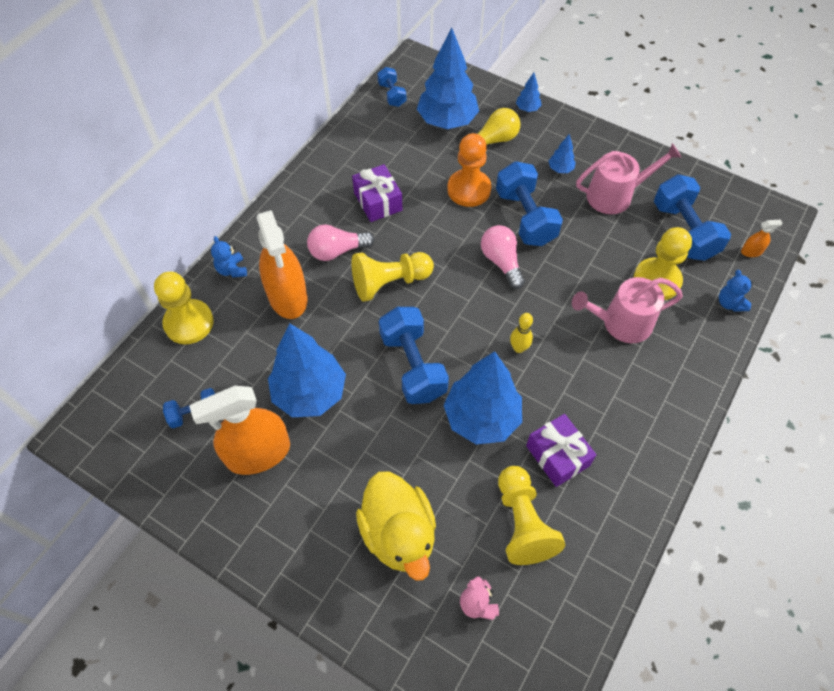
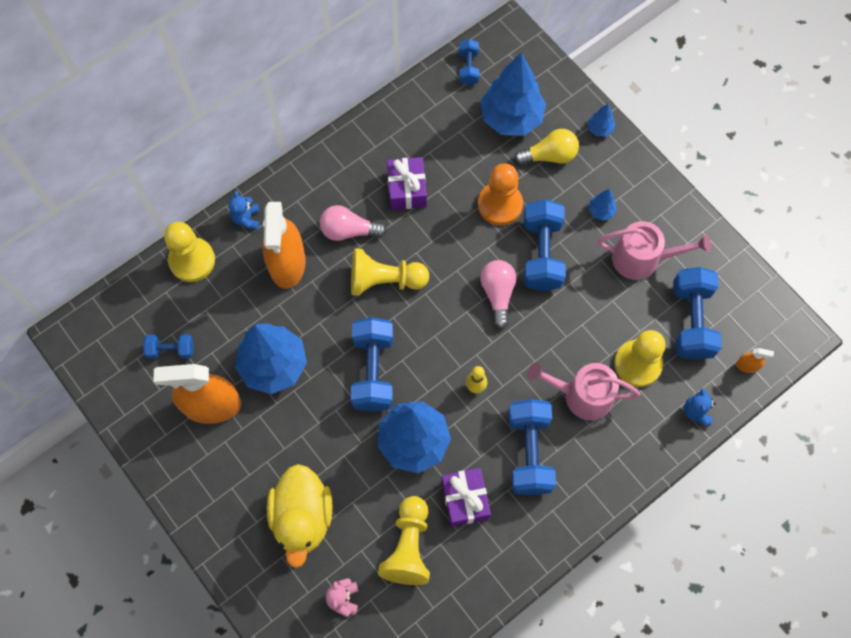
camera: 20 degrees right, 10 degrees up
none -> blue dumbbell [508,399,556,495]

